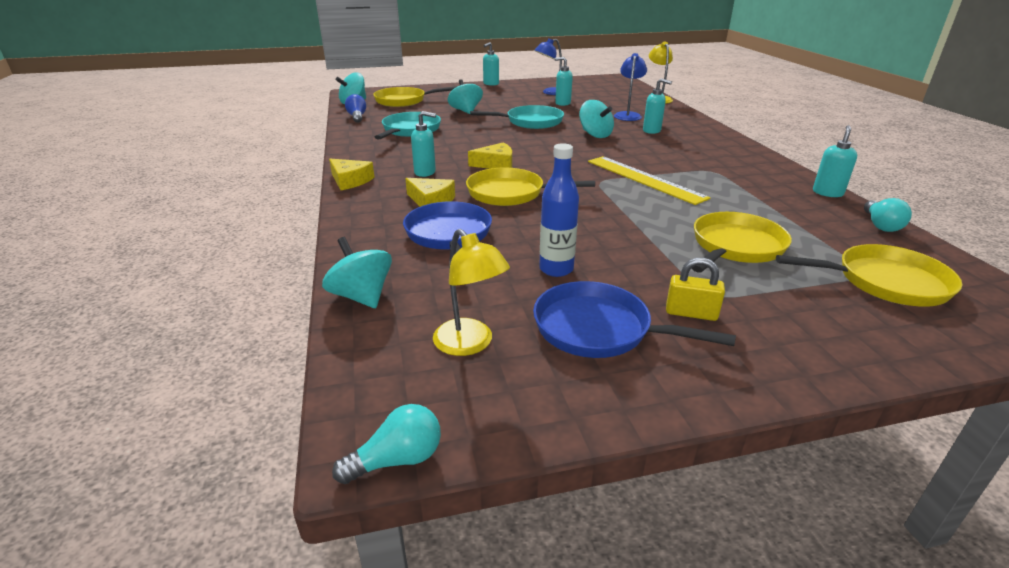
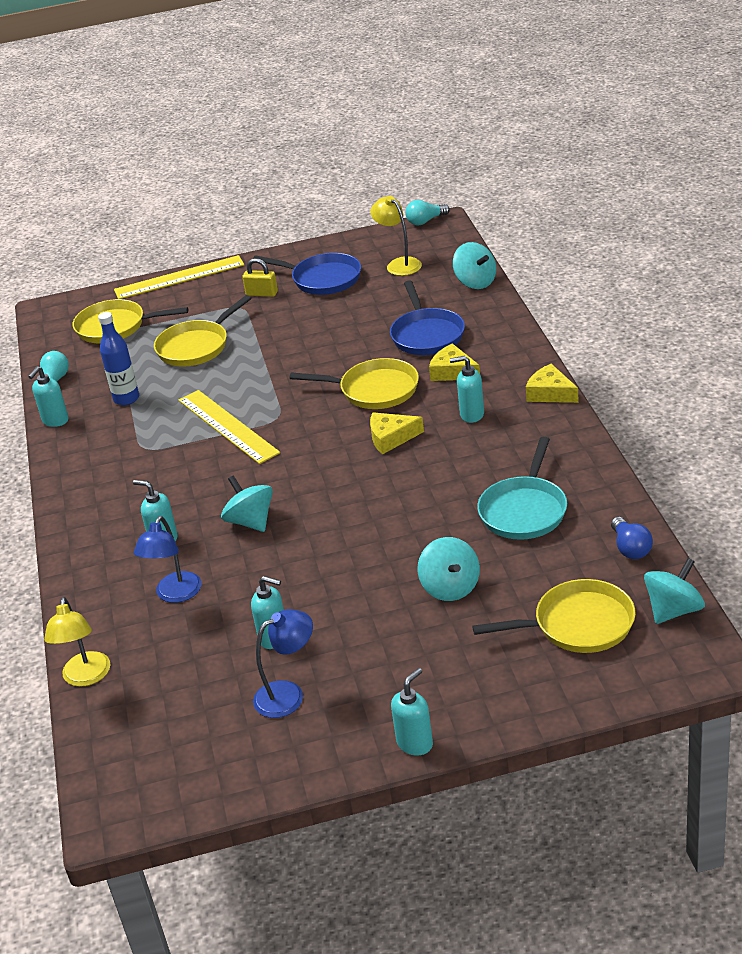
camera: 175 degrees left, 5 degrees up
turquoise pan [470,105,564,129] -> none
blue bottle [539,143,579,277] -> blue bottle moved to [98,312,139,405]
none -> yellow ruler [114,255,244,299]

